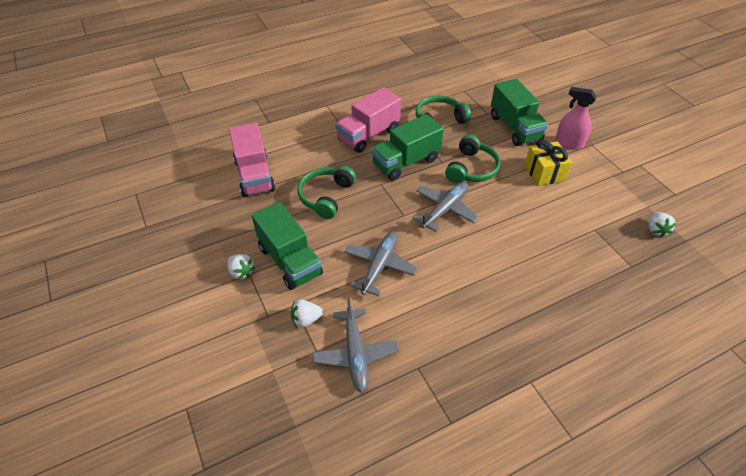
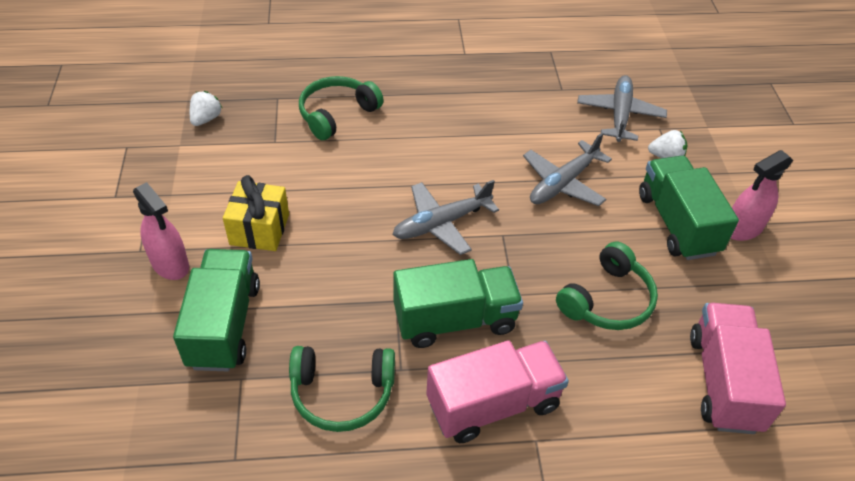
camera: 160 degrees left, 0 degrees up
white strawberry [227,254,255,280] -> pink spray bottle [731,150,793,241]
green headphones [445,135,501,183] -> green headphones moved to [299,76,384,140]

